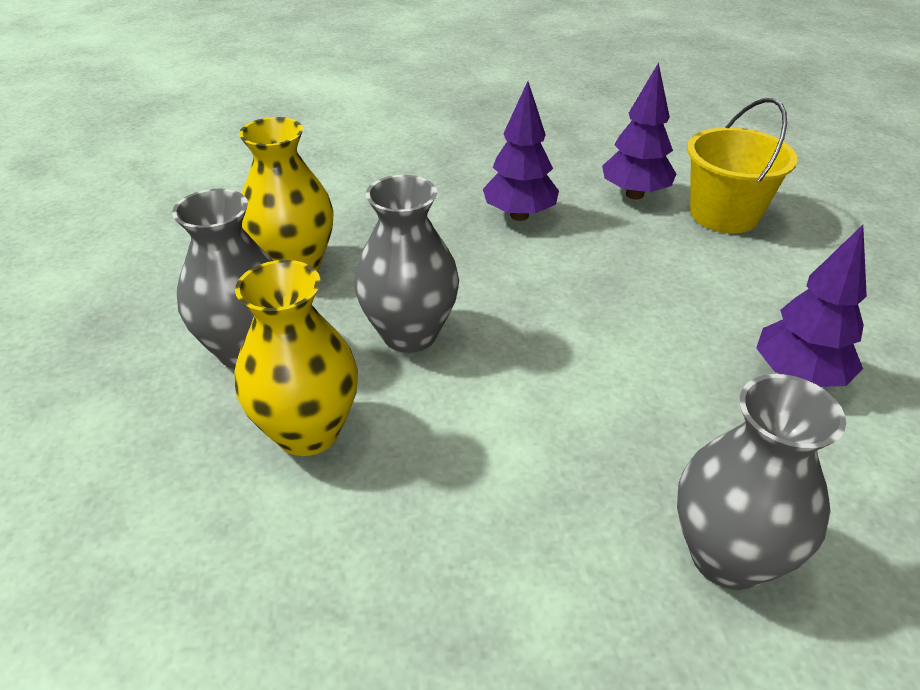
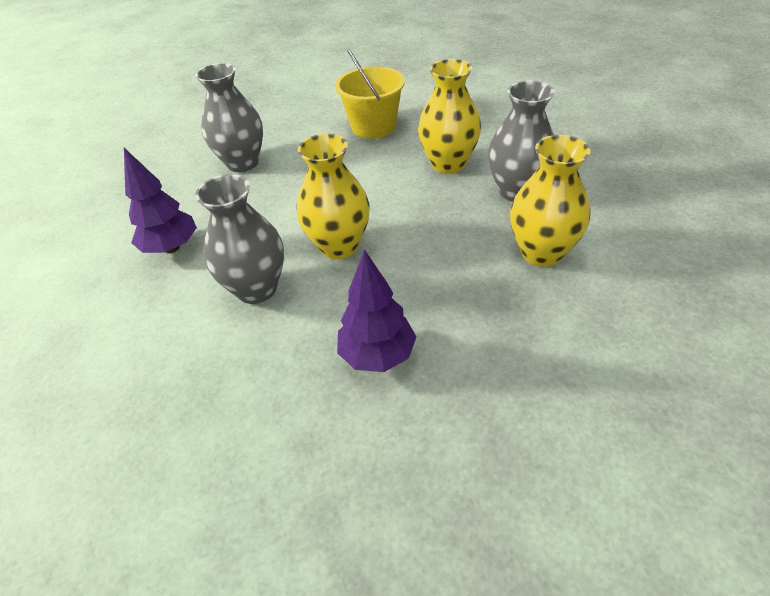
camera: 170 degrees right, 5 degrees up
grey vase [354,175,459,353] -> grey vase moved to [195,174,284,304]
purple tree [602,62,676,199] -> none
yellow bucket [687,98,798,233] -> yellow bucket moved to [335,49,405,139]
none -> yellow vase [297,134,370,259]

